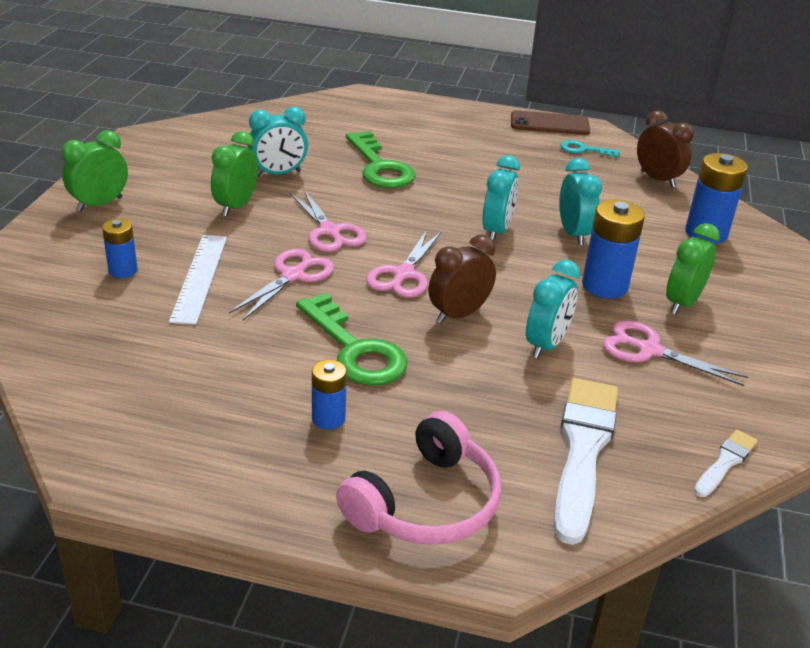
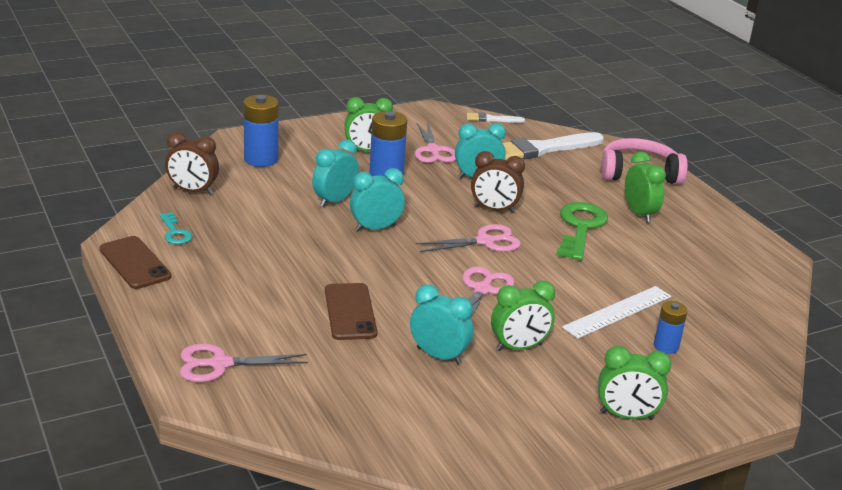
camera: 130 degrees left, 5 degrees down
pink scissors [229,249,334,320] -> pink scissors moved to [180,344,308,382]
blue battery [312,360,347,430] -> green clock [625,152,666,223]
green key [346,131,416,188] -> brown phone [325,283,377,340]
brown clock [637,110,694,188] -> brown clock turned 90 degrees counterclockwise [165,132,219,194]

